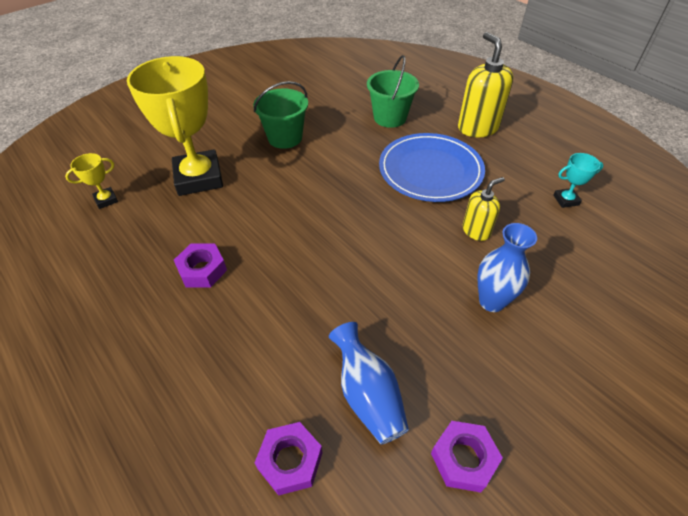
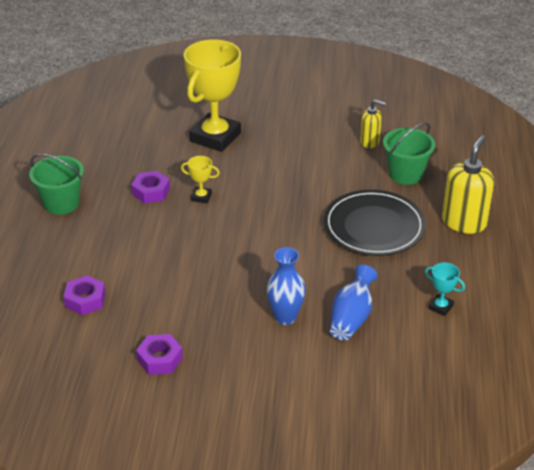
camera: 45 degrees right, 10 degrees down
yellow trophy [65,153,118,209] -> yellow trophy moved to [181,156,220,203]
green bucket [253,81,308,149] -> green bucket moved to [29,154,84,215]
blue vase [329,322,409,445] -> blue vase moved to [330,265,377,341]
blue plate [379,133,485,202] -> black plate [324,190,426,256]
yellow soap dispenser [463,177,505,241] -> yellow soap dispenser moved to [360,99,386,148]

